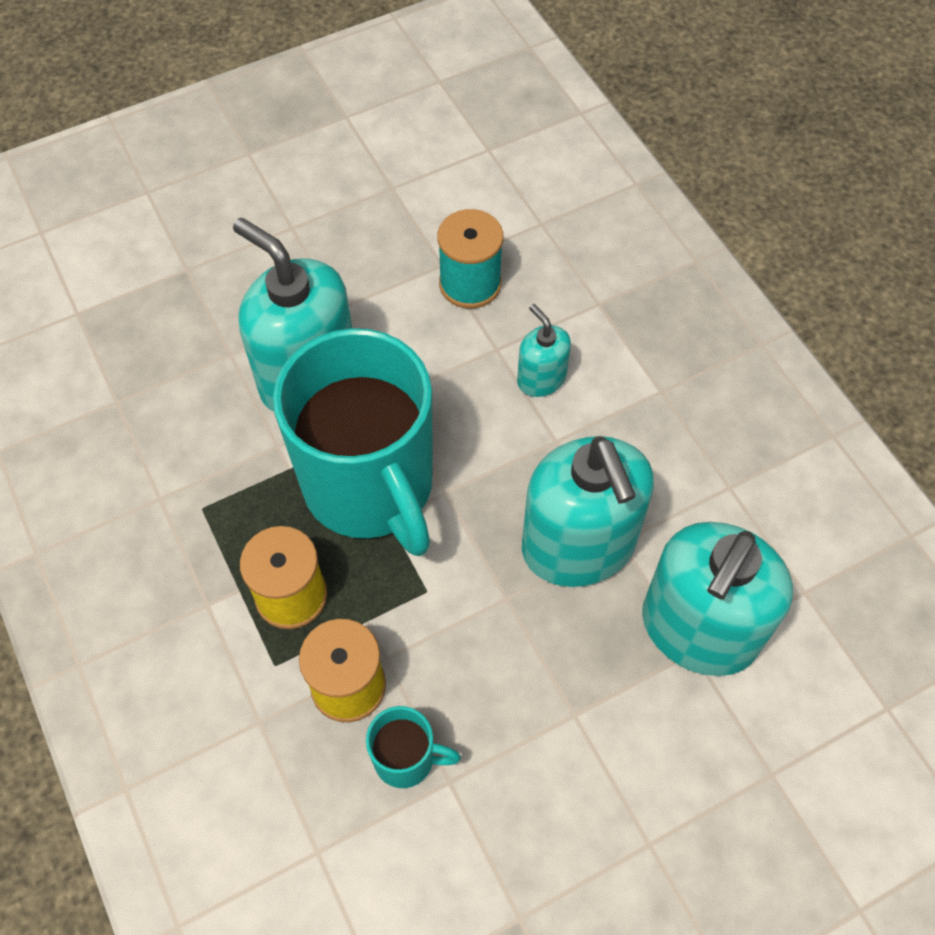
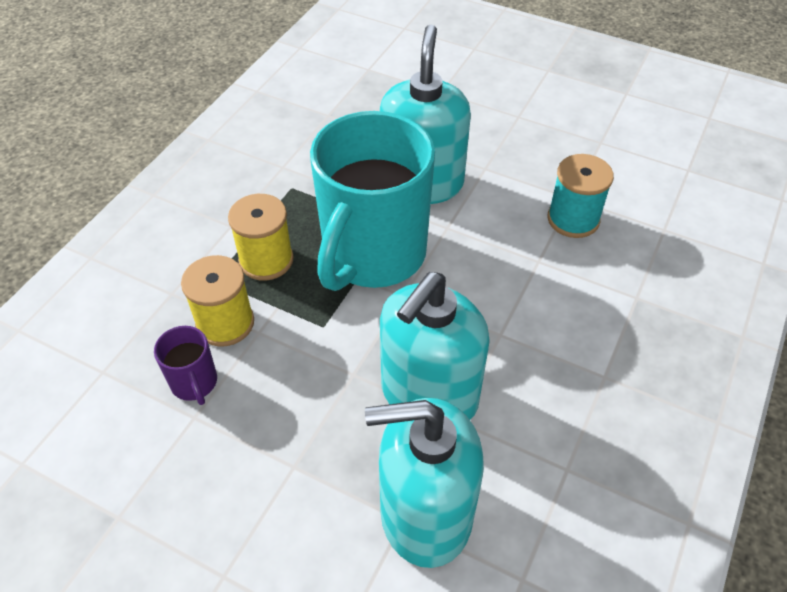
camera: 55 degrees right, 10 degrees down
turquoise mug [366,706,461,788] -> purple mug [154,326,217,405]
turquoise soap dispenser [517,304,571,397] -> none

